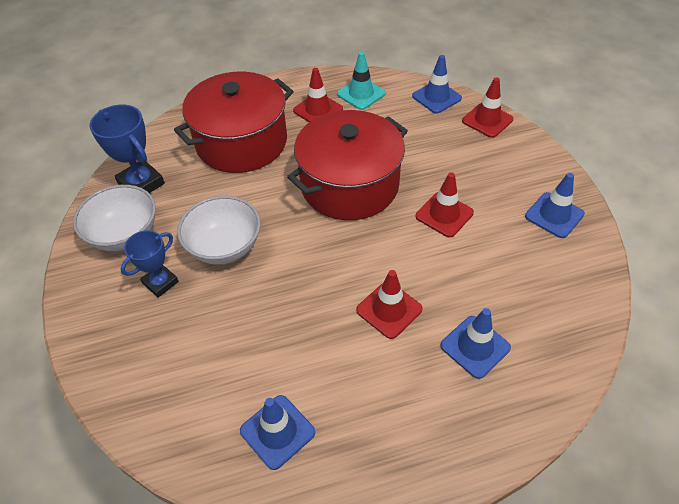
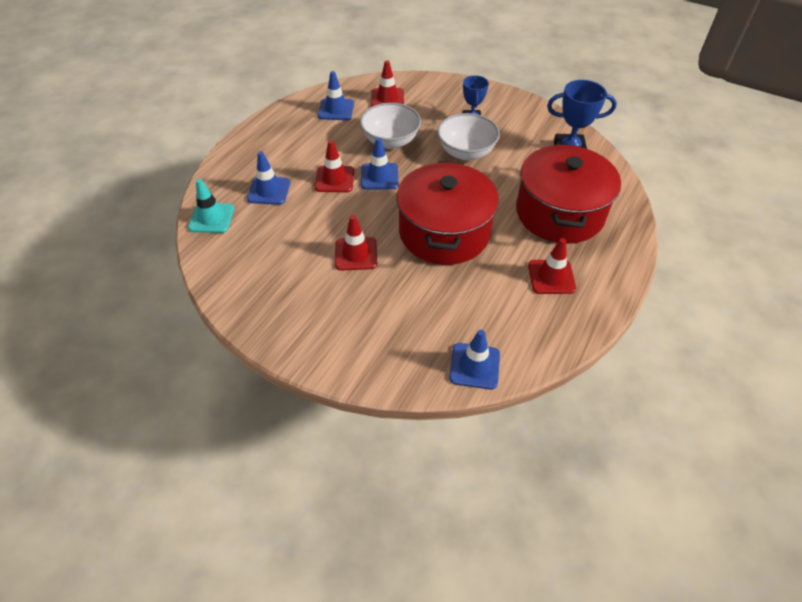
camera: 135 degrees right, 0 degrees up
white bowl [73,185,156,251] -> white bowl moved to [360,103,421,149]
turquoise traffic cone [337,52,386,110] -> turquoise traffic cone moved to [188,179,234,233]
red traffic cone [462,78,514,138] -> red traffic cone moved to [371,60,404,107]
blue traffic cone [525,173,585,238] -> blue traffic cone moved to [361,137,398,190]

